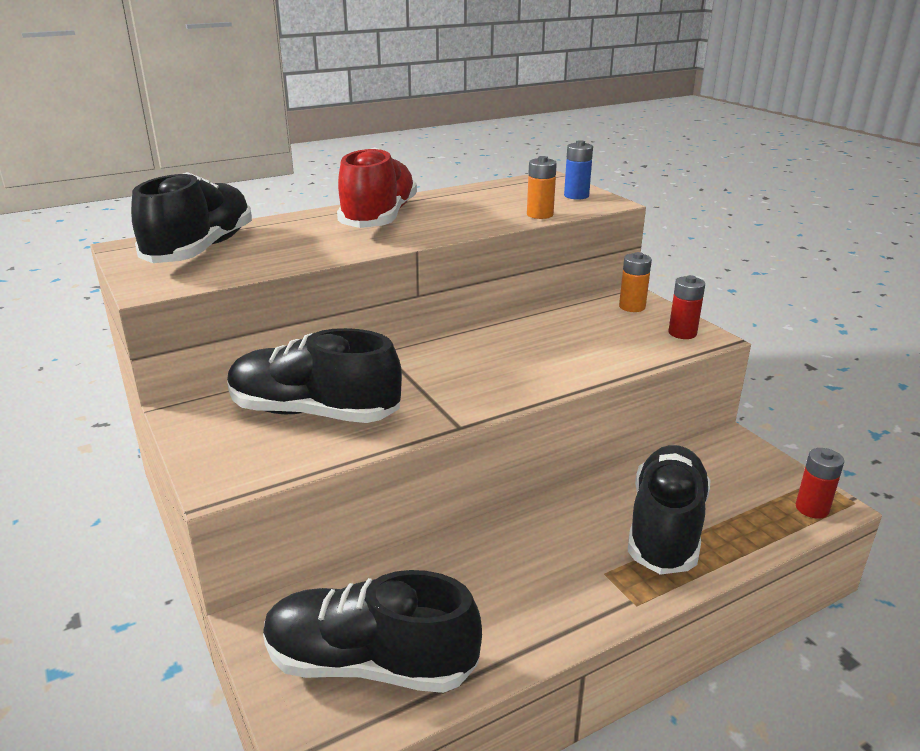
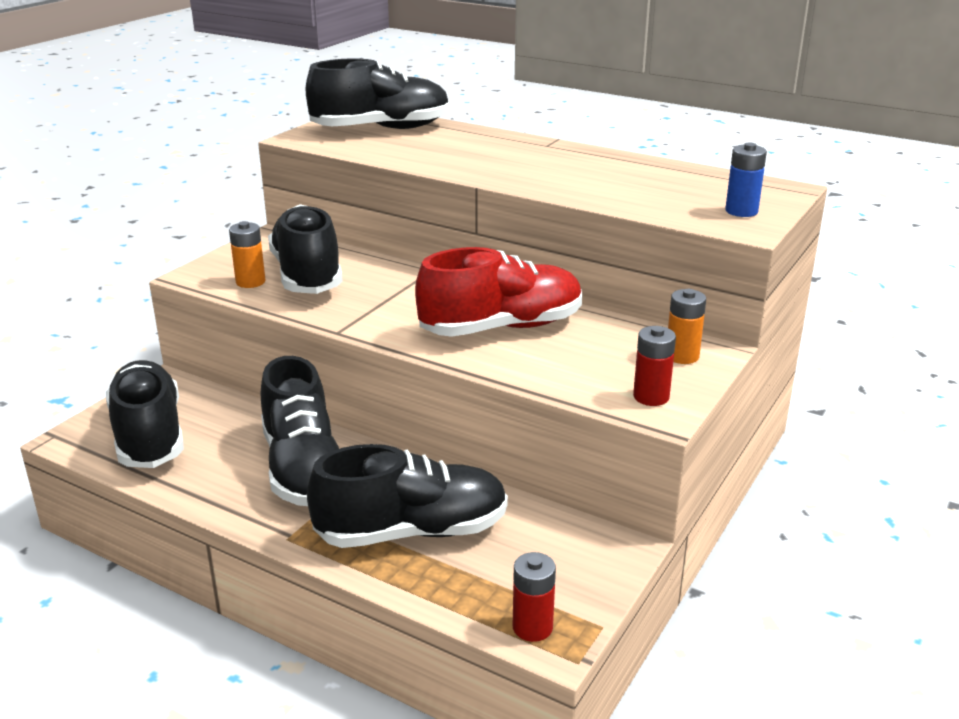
camera: 60 degrees right, 0 degrees up
red shoe [337,147,417,228] -> red shoe moved to [415,247,582,337]
orange battery [527,156,557,219] -> orange battery moved to [229,221,265,288]
none -> black shoe [261,356,339,506]

